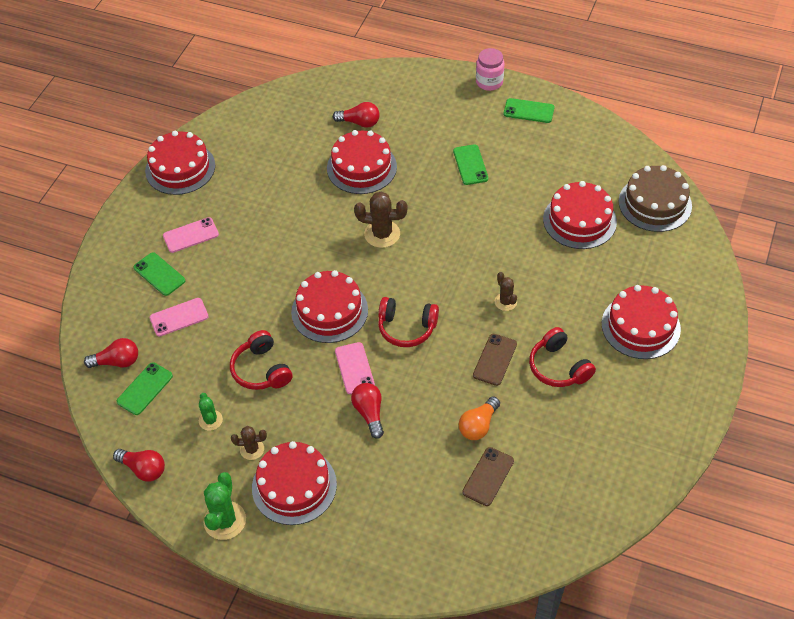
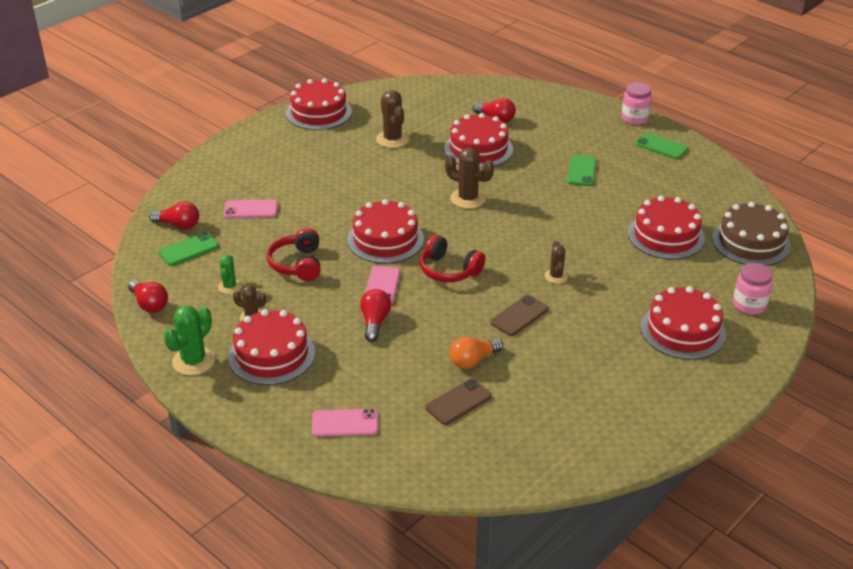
camera: 20 degrees right, 15 degrees down
green phone [134,252,185,296] -> none
pink phone [163,217,219,253] -> pink phone moved to [312,409,378,437]
red headphones [529,327,596,387] -> none
none -> brown cactus [376,90,410,148]
none -> pink jar [733,263,773,315]

